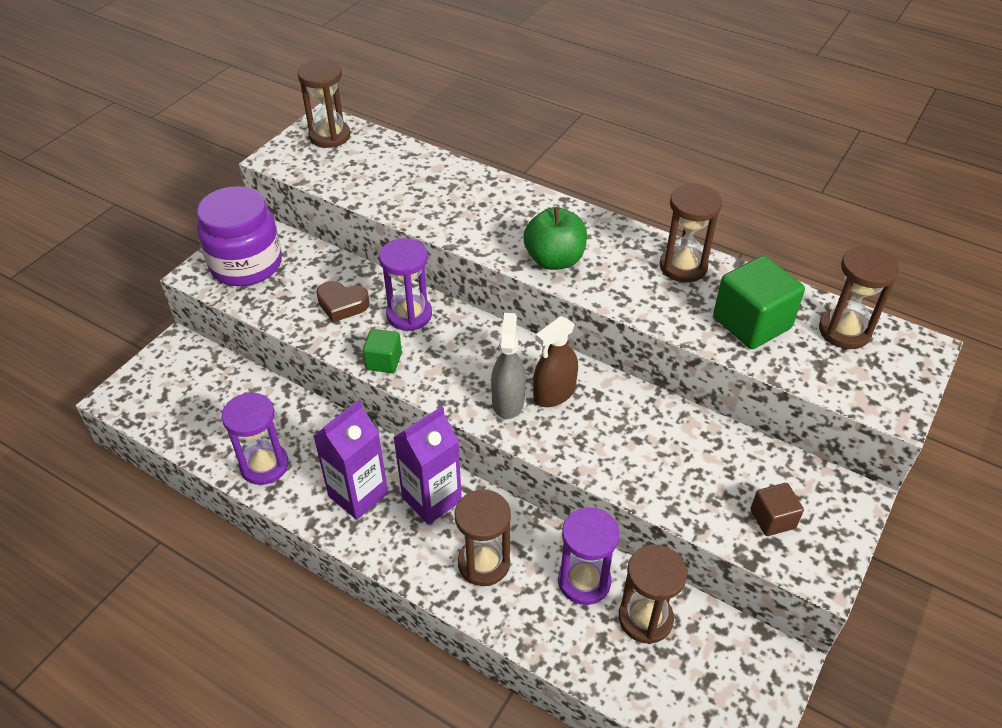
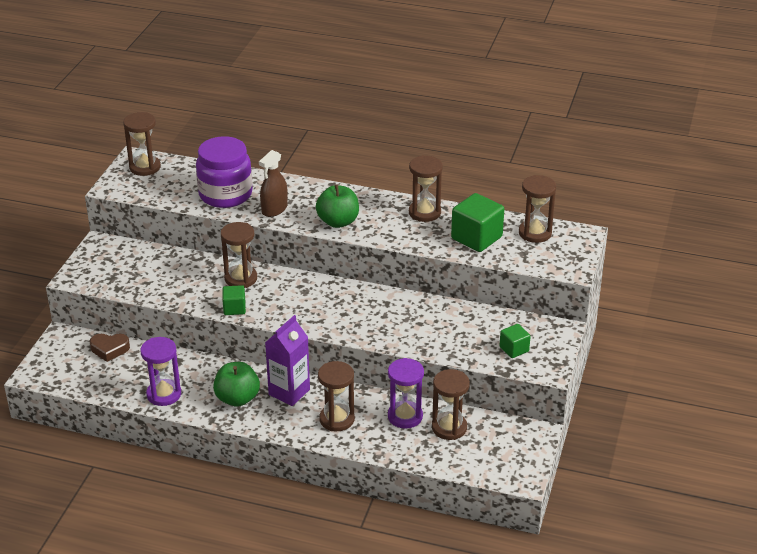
camera: 15 degrees left, 10 degrees down
purple jar [197,186,282,286] -> purple jar moved to [196,136,252,208]
purple carton [313,400,388,520] -> green apple [213,362,260,407]
brown heart [316,281,370,322] -> brown heart moved to [90,334,130,362]
purple hourglass [379,238,432,331] -> brown hourglass [221,222,257,288]
grey spray bottle [491,313,526,419] -> none
brown spray bottle [533,316,578,407] -> brown spray bottle moved to [259,150,288,217]
brown cube [750,483,804,536] -> green cube [499,324,531,358]

